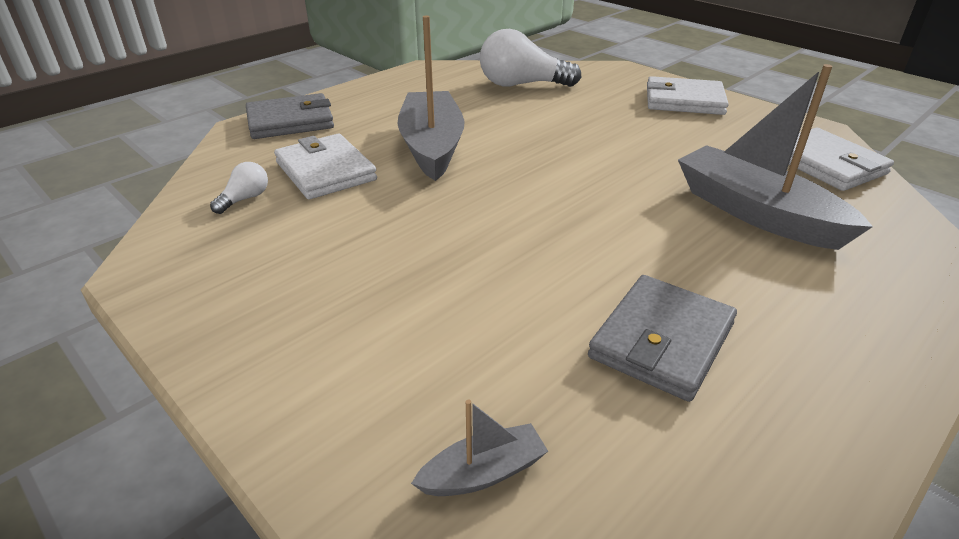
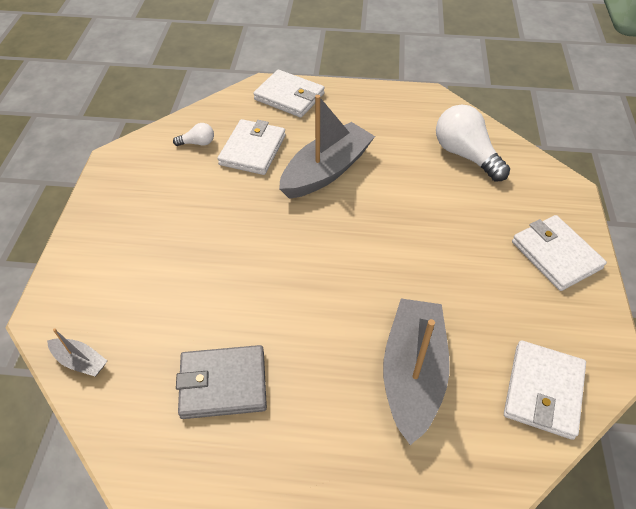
camera: 50 degrees right, 15 degrees up
grey wallet [246,93,334,139] -> white wallet [253,70,325,118]

